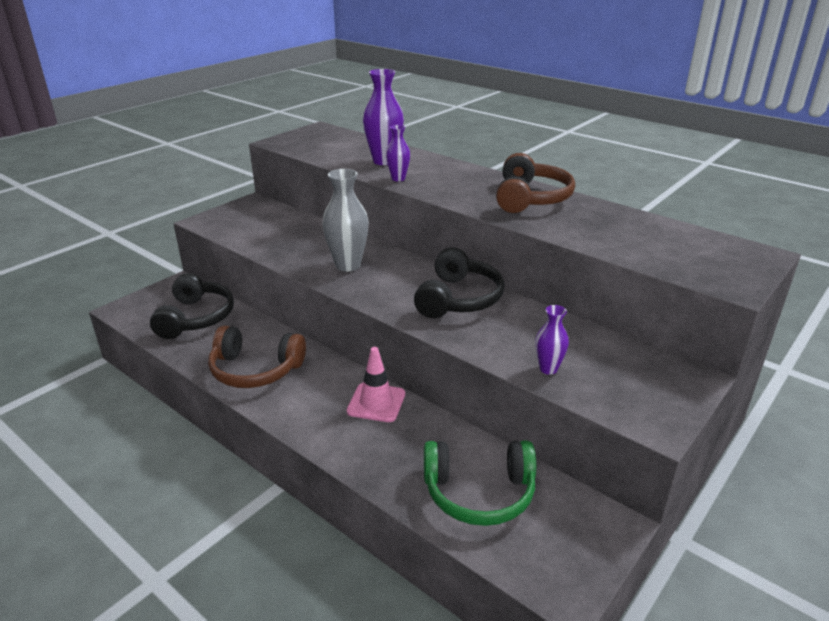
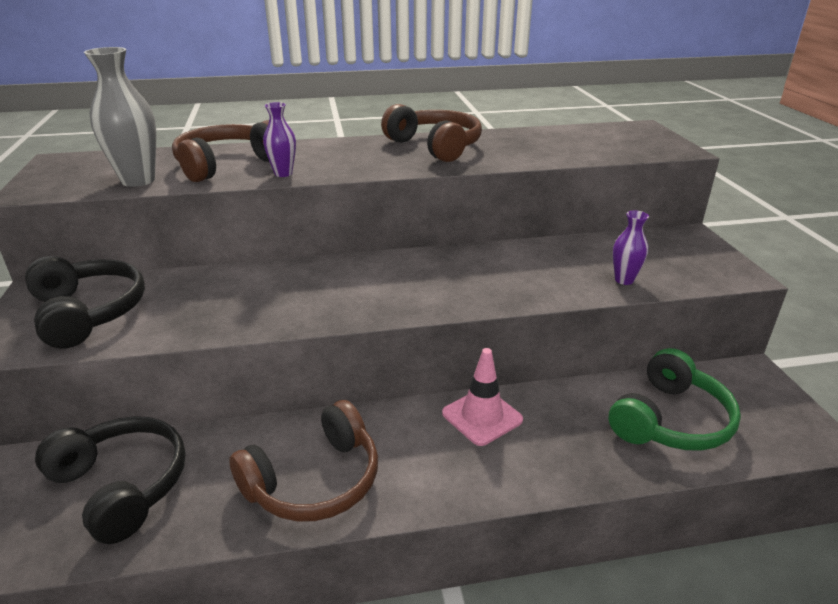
camera: 50 degrees left, 0 degrees up
grey vase [322,169,369,272] -> grey vase moved to [84,47,156,187]
purple vase [363,69,404,165] -> brown headphones [172,120,269,182]
black headphones [414,247,504,318] -> black headphones moved to [25,256,145,348]

